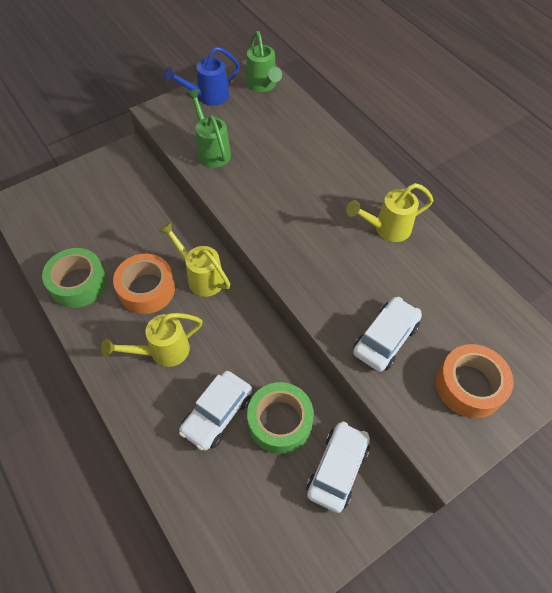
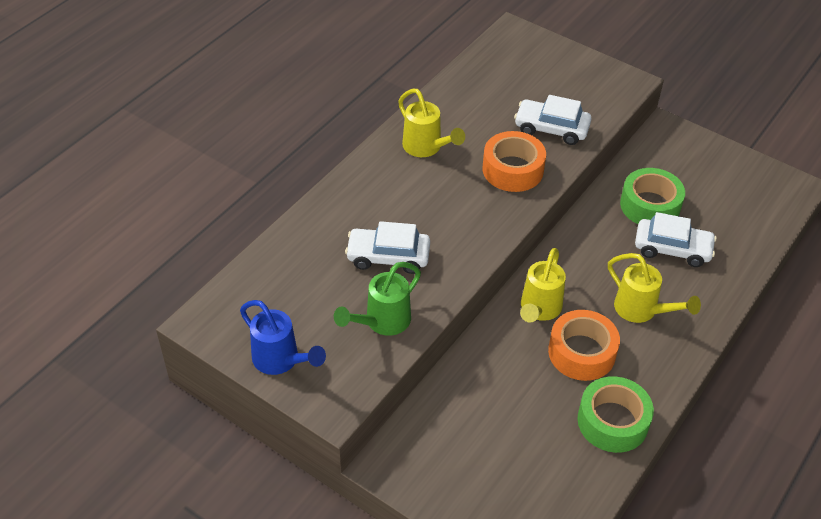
camera: 110 degrees left, 10 degrees down
green watering can [246,31,282,92] -> none
white car [306,421,370,513] -> white car moved to [345,221,430,274]
orange tape [436,344,514,418] -> orange tape moved to [483,131,546,192]

